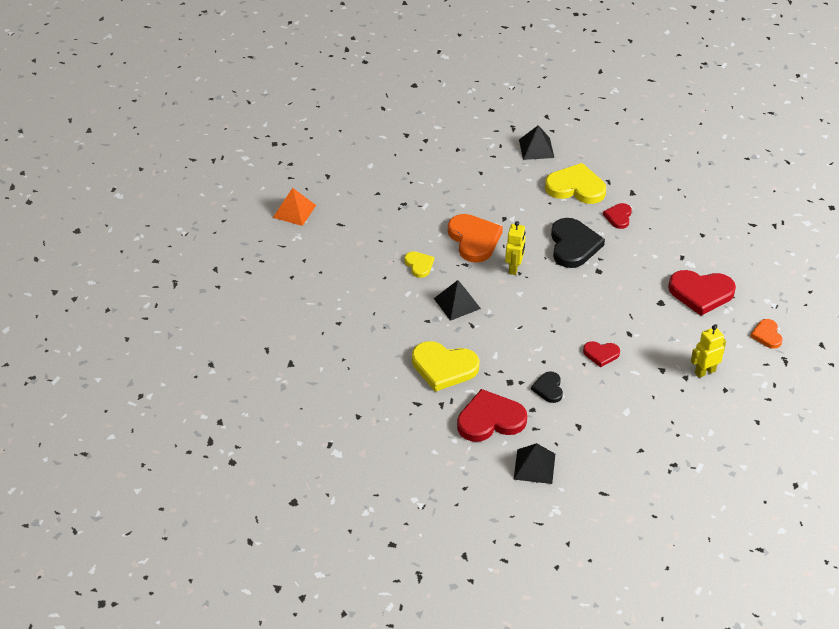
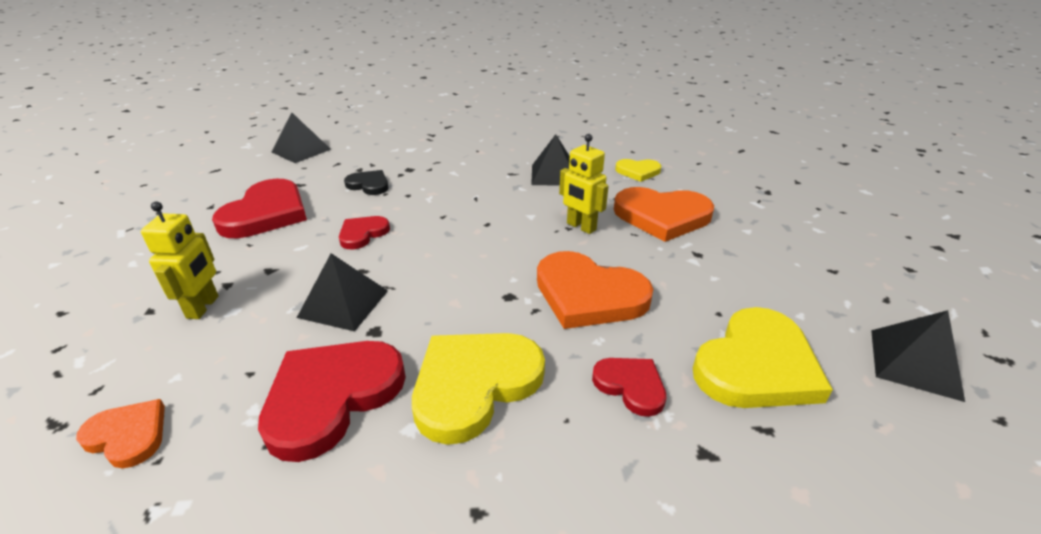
camera: 120 degrees right, 10 degrees down
orange pyramid [273,188,316,226] -> none
yellow heart [412,341,480,392] -> yellow heart moved to [412,333,545,445]
red heart [457,389,527,442] -> red heart moved to [212,179,307,238]
black heart [551,218,605,268] -> orange heart [537,251,653,329]
none -> black pyramid [297,253,388,331]

